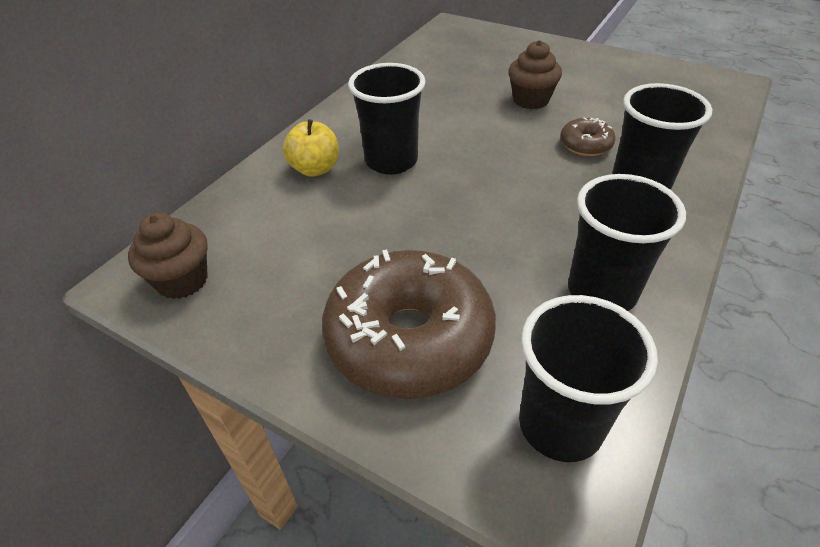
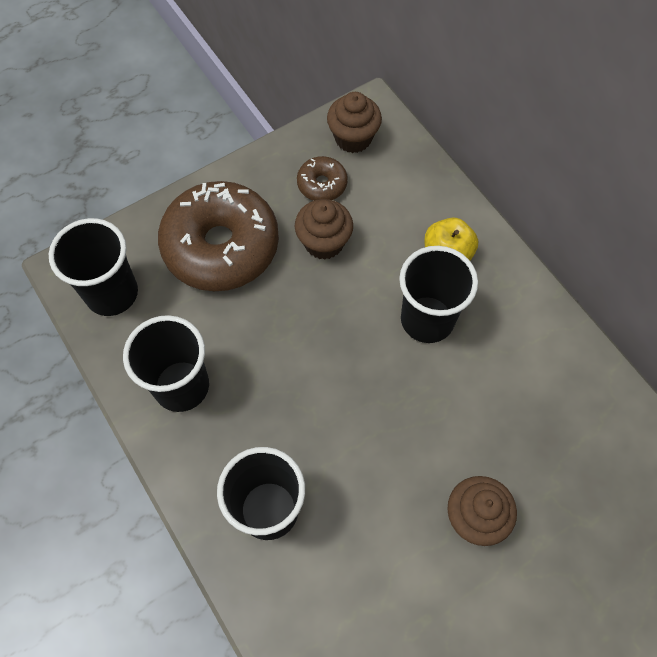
camera: 115 degrees right, 20 degrees up
brown donut [560,117,616,156] -> brown donut moved to [297,156,348,201]
none -> brown cupcake [295,199,353,260]

